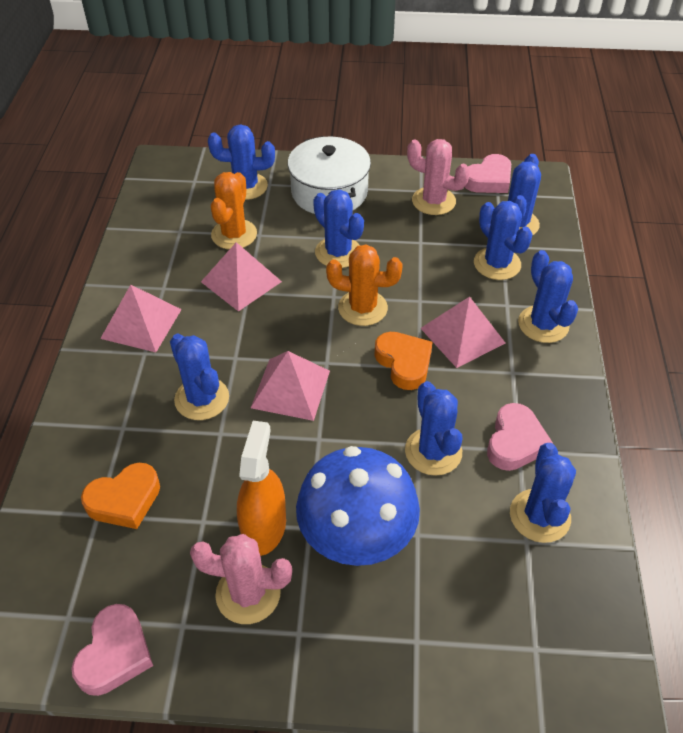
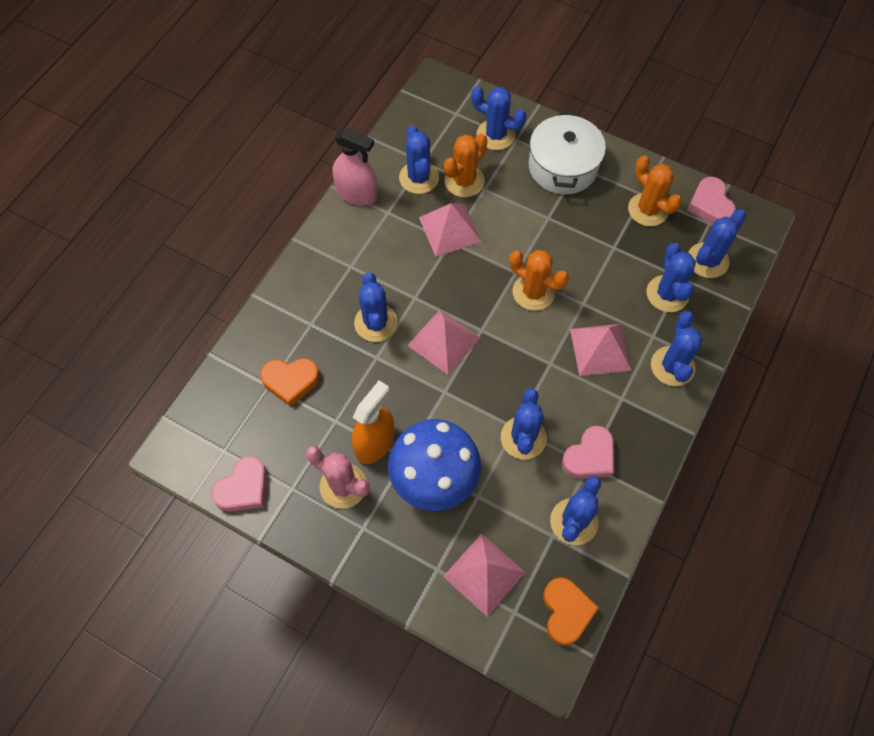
camera: 25 degrees right, 15 degrees up
pink pyramid [100,285,182,352] -> pink pyramid moved to [443,533,526,617]
blue cactus [313,189,364,268] -> blue cactus moved to [399,126,439,194]
orange heart [374,332,433,390] -> orange heart moved to [543,577,599,646]
pink cactus [407,139,470,215] -> orange cactus [628,156,682,226]
pink heart [465,154,511,193] -> pink heart turned 90 degrees clockwise [687,177,736,224]
none -> pink spray bottle [333,127,377,205]

